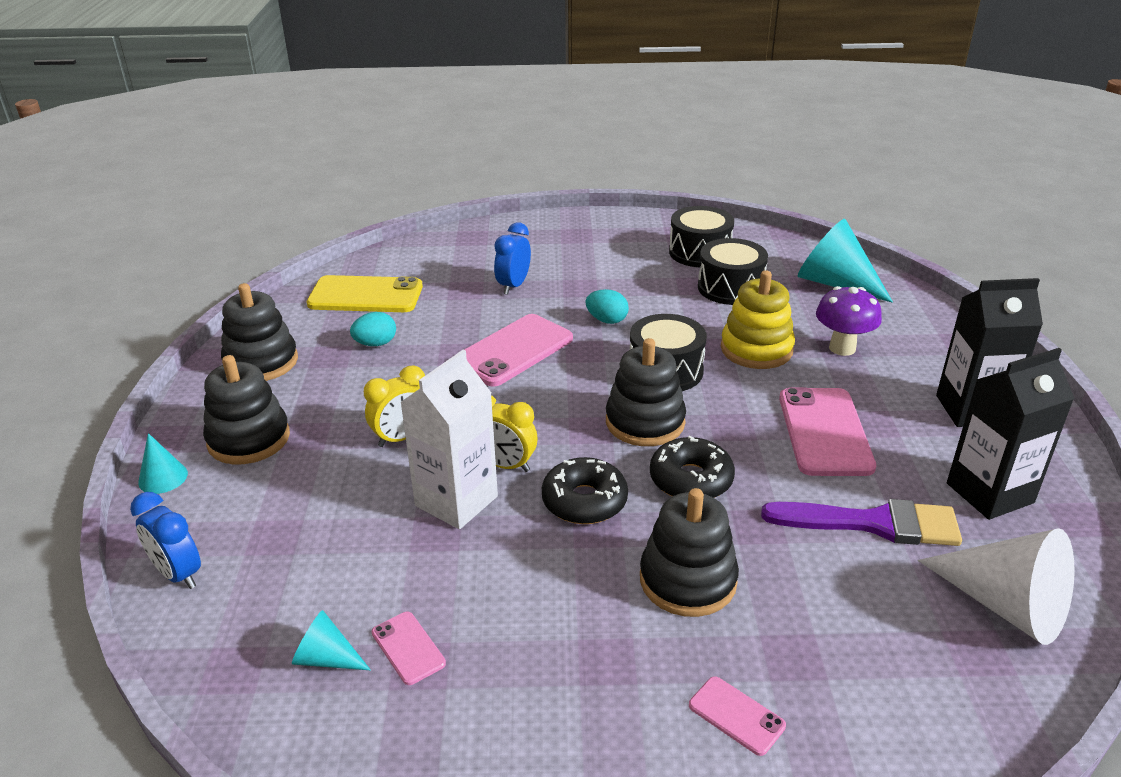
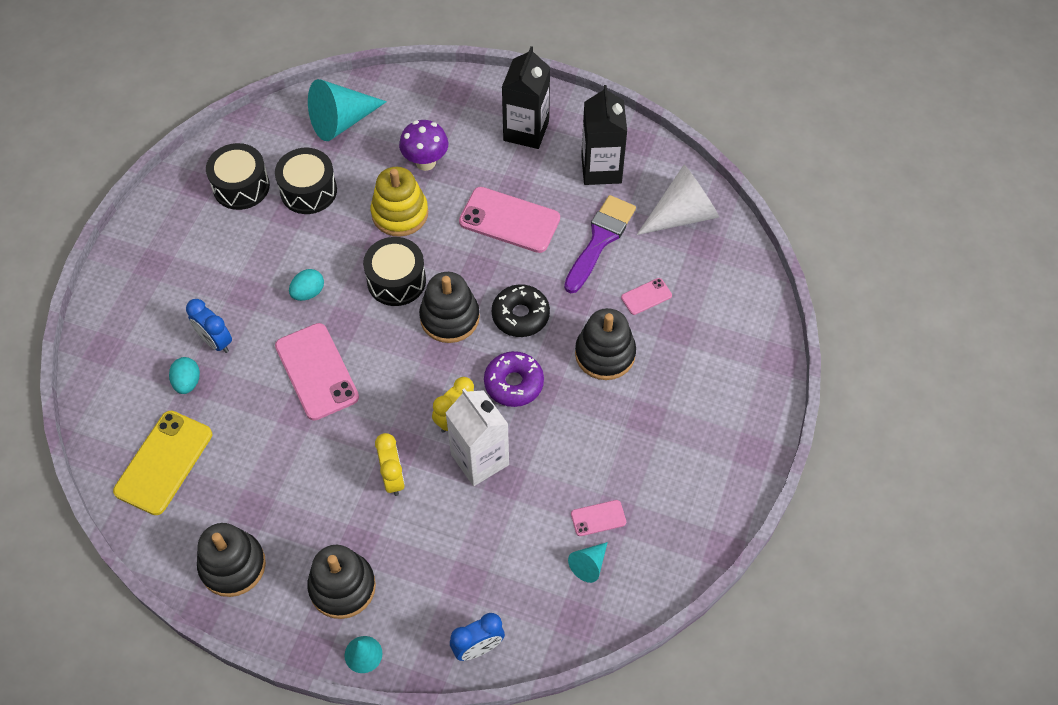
camera: 70 degrees left, 25 degrees up
turquoise egg [350,312,396,346] -> turquoise egg moved to [169,357,200,394]
black donut [542,457,628,524] -> purple donut [484,351,544,407]
pink phone [689,676,786,756] -> pink phone moved to [621,278,672,315]

